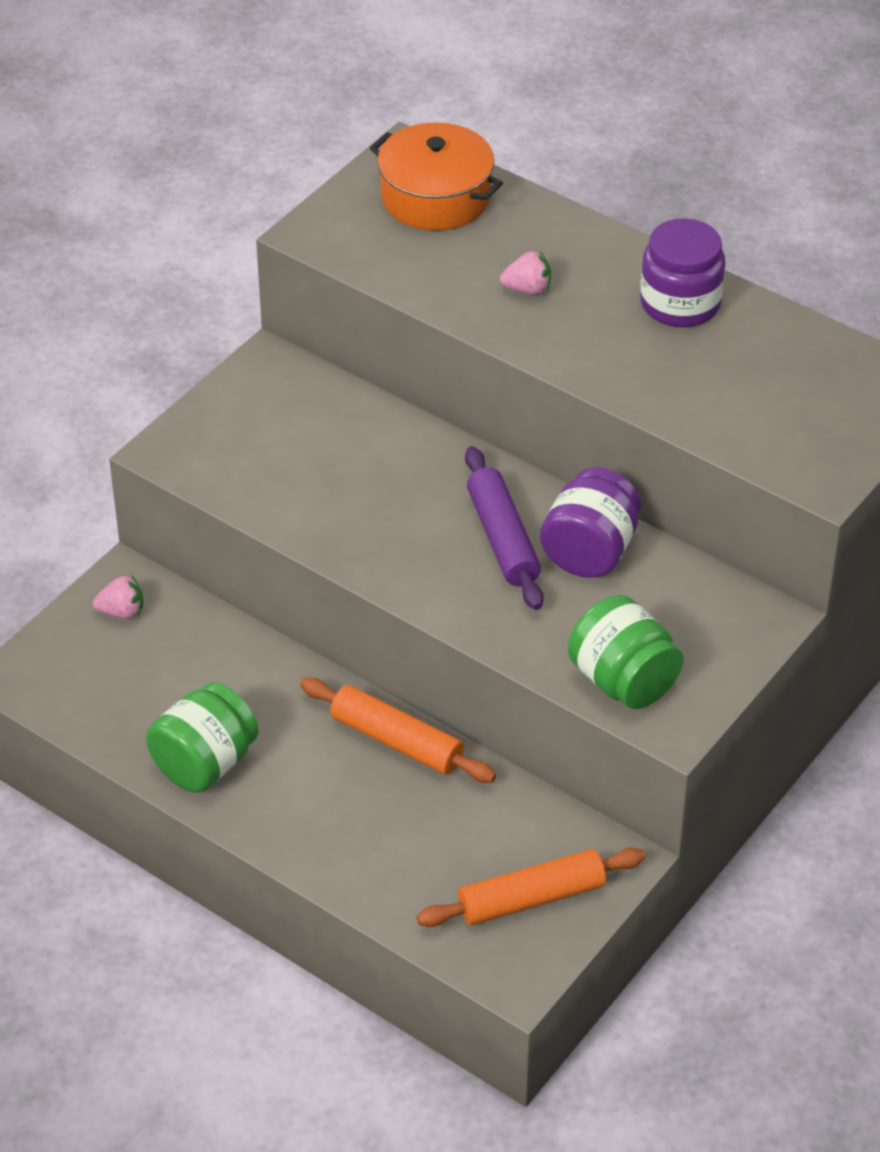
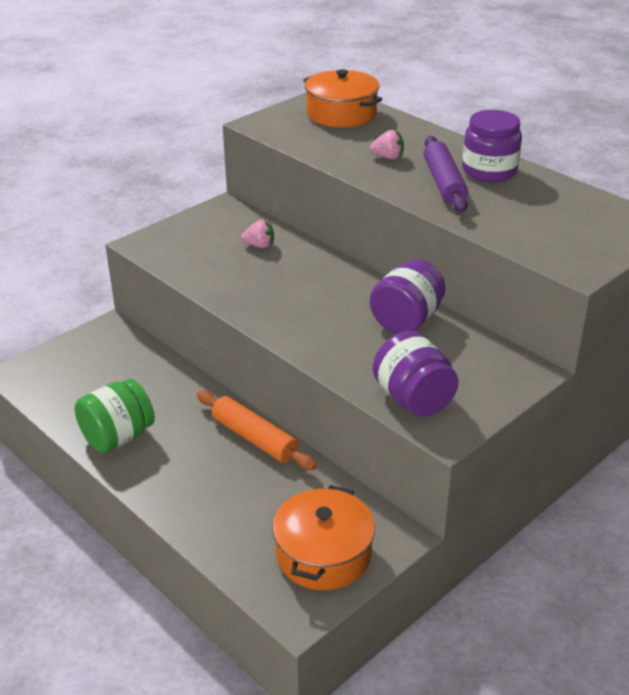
camera: 10 degrees right, 10 degrees down
pink strawberry [93,575,143,619] -> pink strawberry moved to [241,220,274,248]
orange rolling pin [417,848,645,927] -> orange pot [272,485,375,590]
purple rolling pin [465,446,544,610] -> purple rolling pin moved to [424,136,468,213]
green jar [568,595,683,709] -> purple jar [373,331,459,417]

